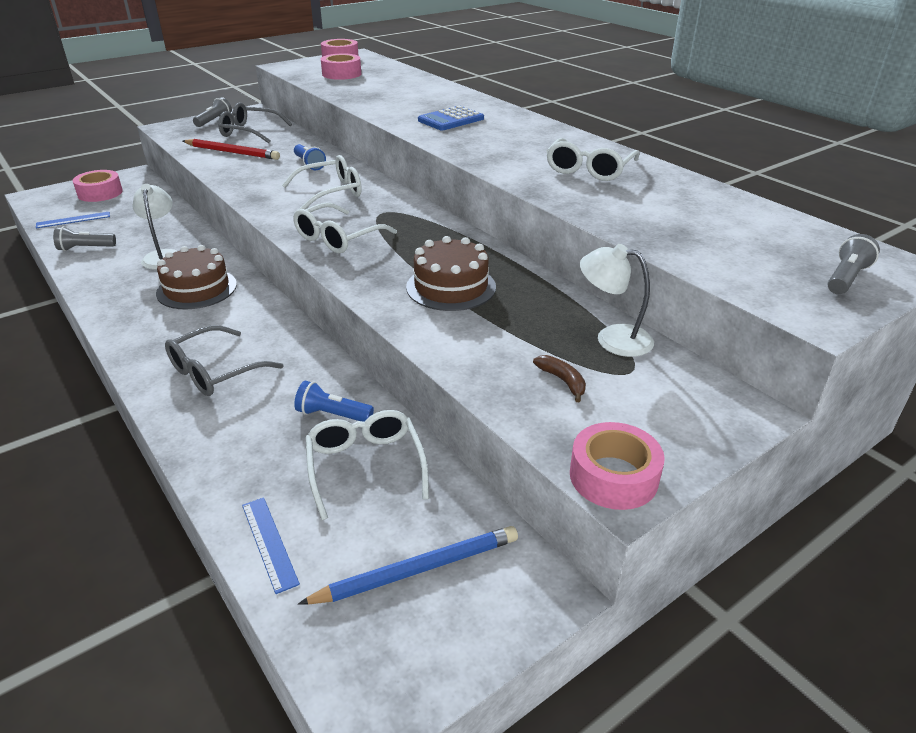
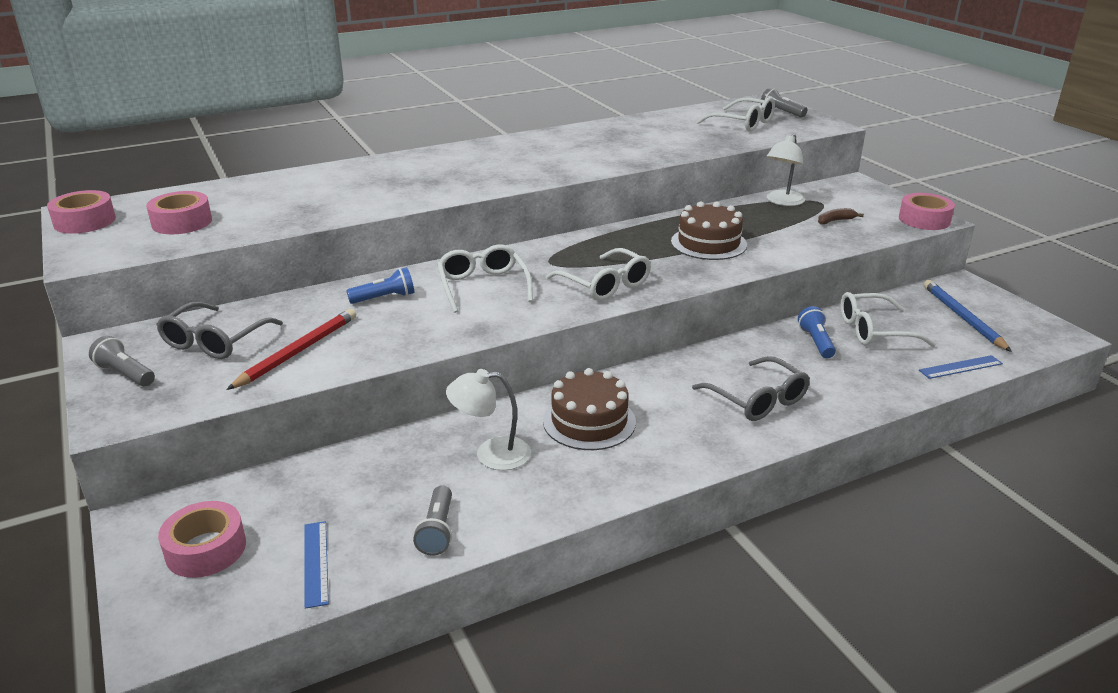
camera: 80 degrees left, 5 degrees down
blue flashlight [294,381,374,422] -> blue flashlight turned 150 degrees clockwise [798,306,836,358]
blue calculator [418,106,484,130] -> none
white glasses [547,138,639,181] -> white glasses moved to [696,97,775,132]

